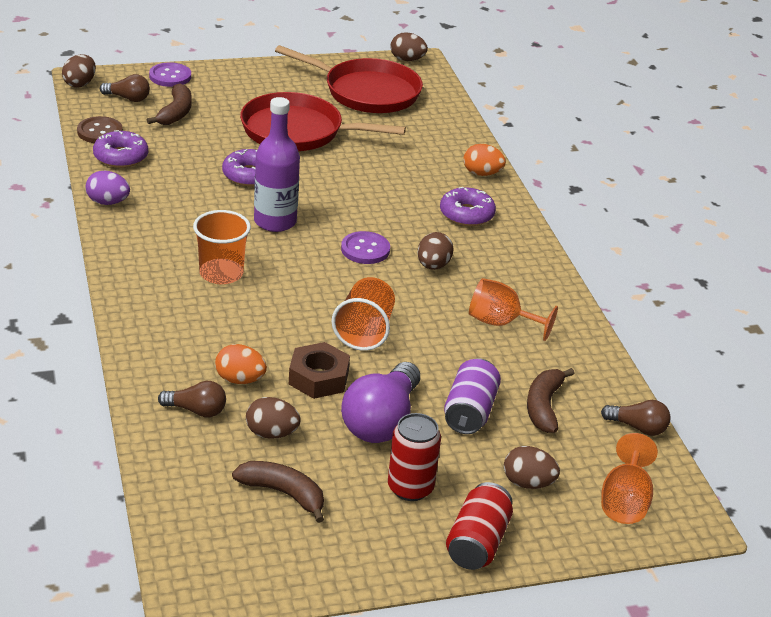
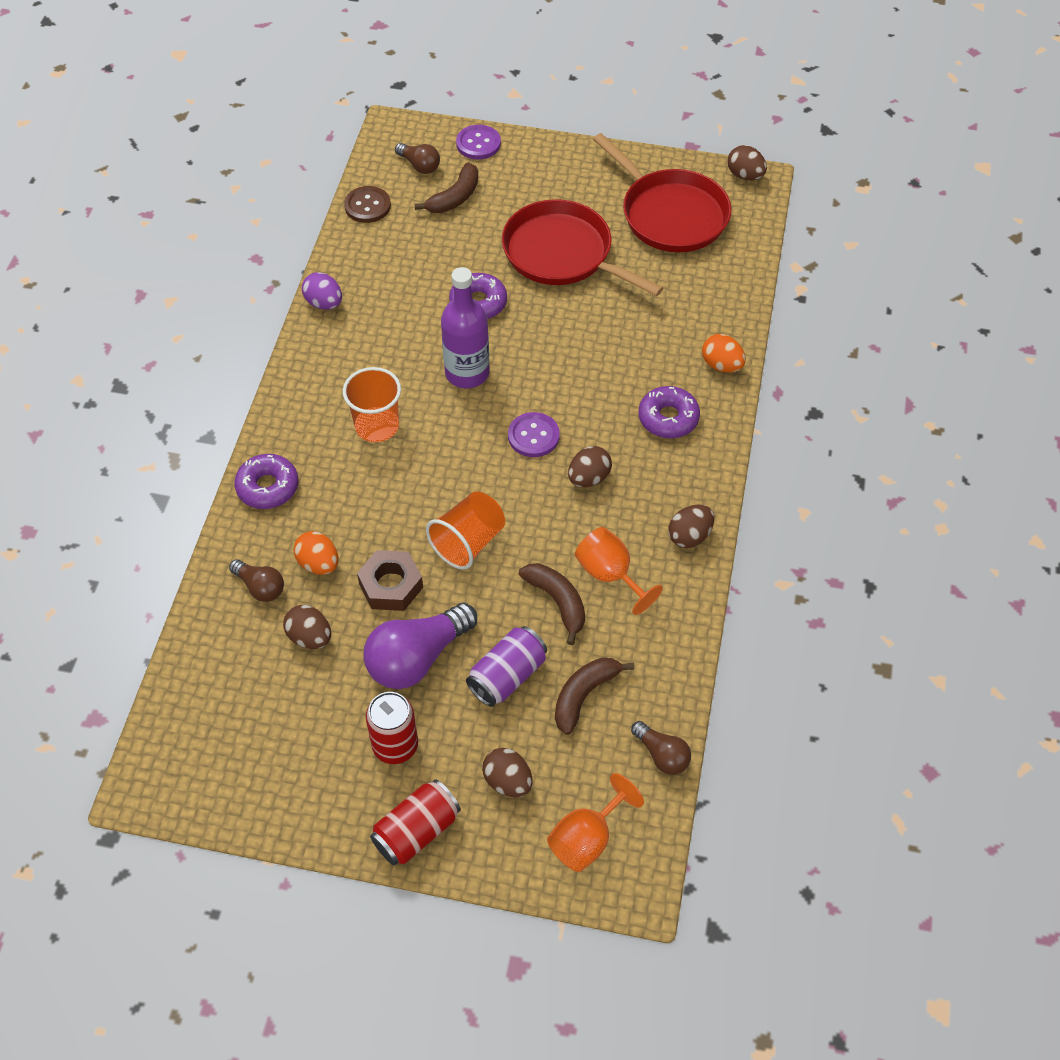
camera: 30 degrees right, 20 degrees up
brown egg [62,54,96,88] -> brown egg moved to [668,504,714,548]
purple donut [93,130,148,168] -> purple donut moved to [234,454,299,509]
brown banana [232,461,324,523] -> brown banana moved to [519,563,585,645]

